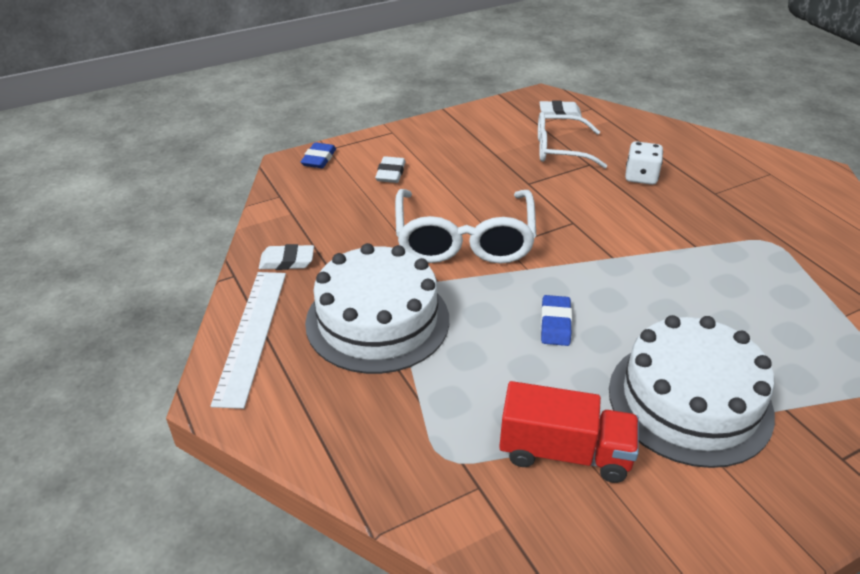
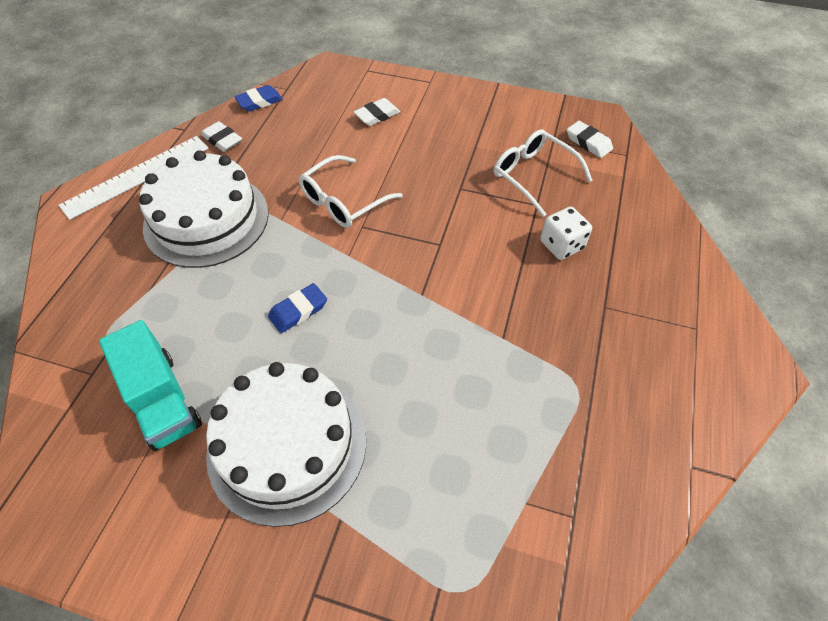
camera: 45 degrees right, 15 degrees up
blue eraser [301,142,336,168] -> blue eraser moved to [234,85,283,111]
white glasses [395,189,536,264] -> white glasses [299,155,403,228], size x0.64
red truck [499,381,639,483] -> turquoise truck [99,320,202,451]

